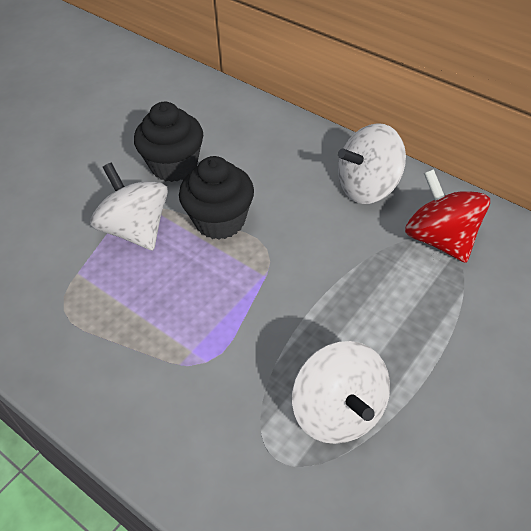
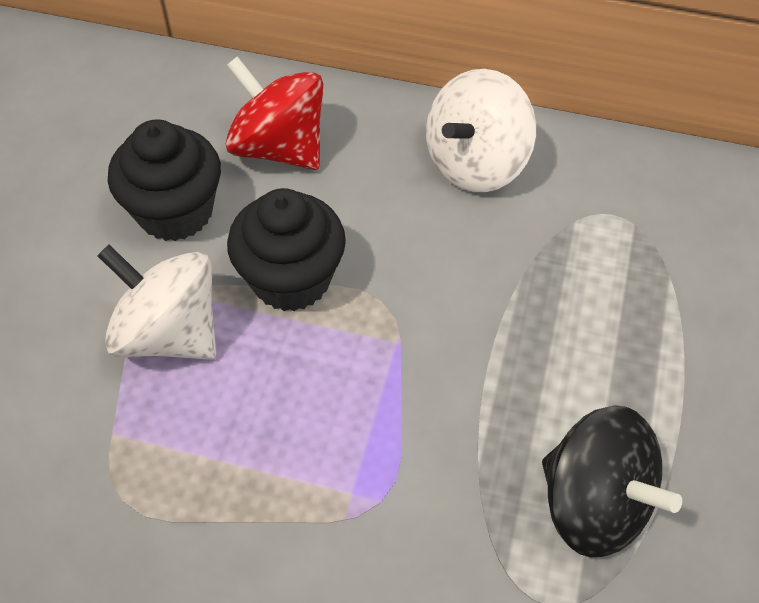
camera: 25 degrees left, 5 degrees up
white spinning top [292,341,390,444] -> black spinning top [542,405,682,557]
red spinning top [405,169,490,263] -> red spinning top moved to [226,56,323,170]

